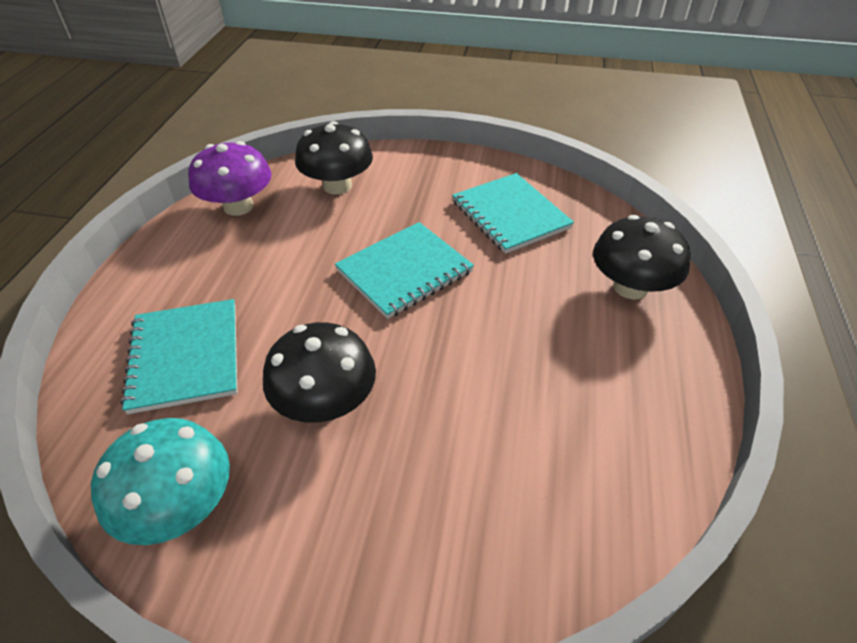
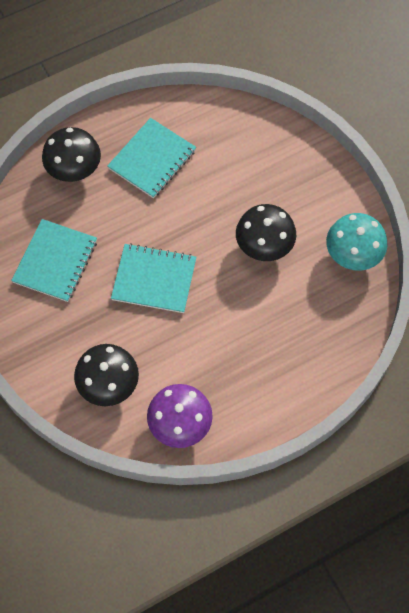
camera: 130 degrees left, 20 degrees up
turquoise notebook [120,299,237,414] -> turquoise notebook moved to [107,118,196,198]

